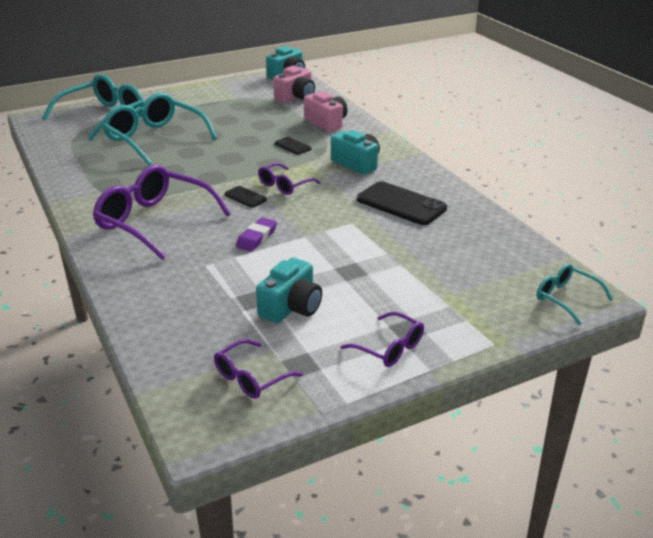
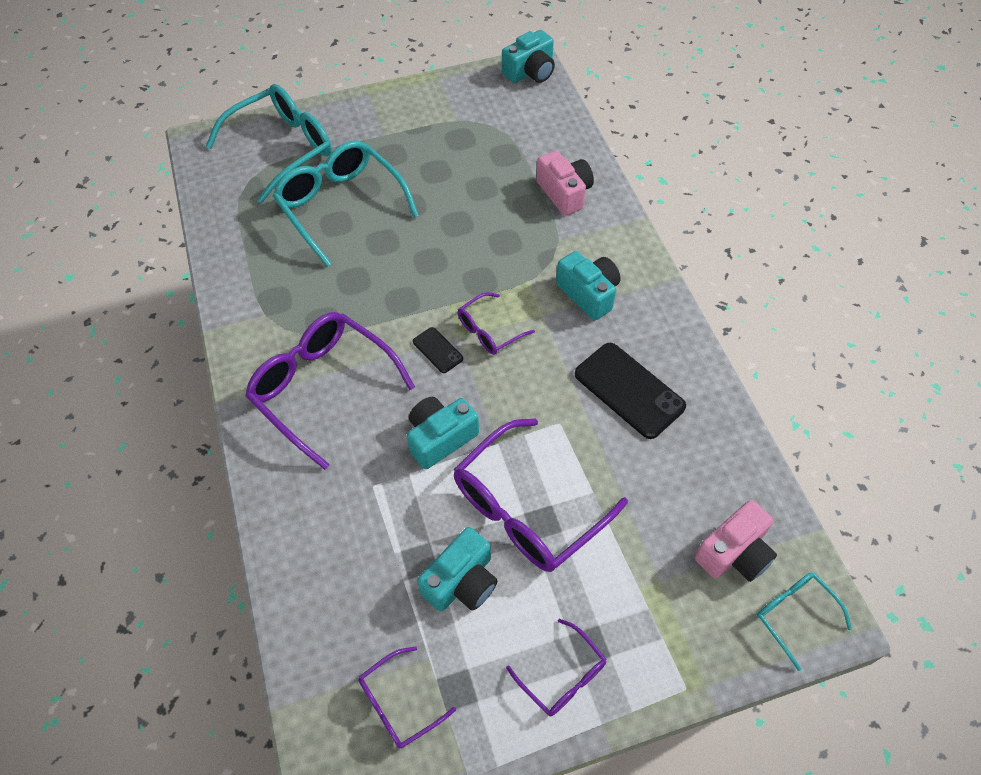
camera: 10 degrees right, 25 degrees up
purple eraser [236,217,277,251] -> turquoise camera [407,397,479,469]
pink camera [273,66,315,102] -> pink camera moved to [695,500,777,582]
black phone [274,137,311,155] -> none
none -> purple glasses [454,418,628,572]

